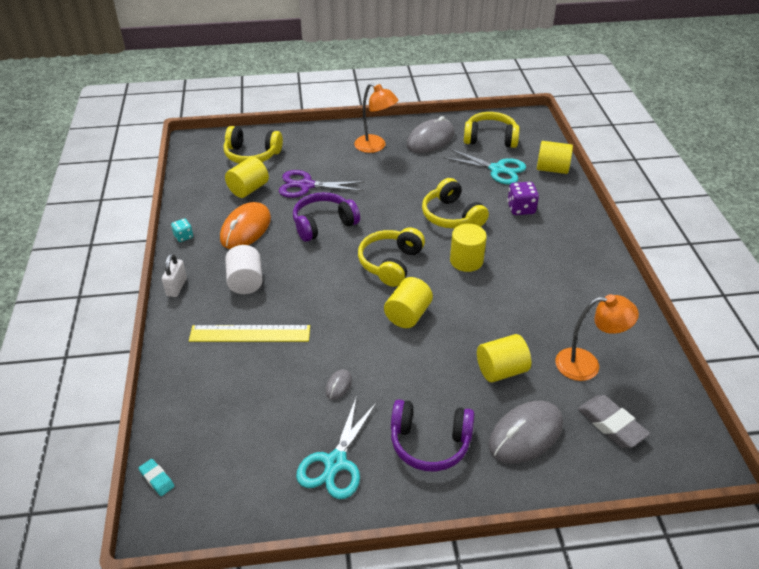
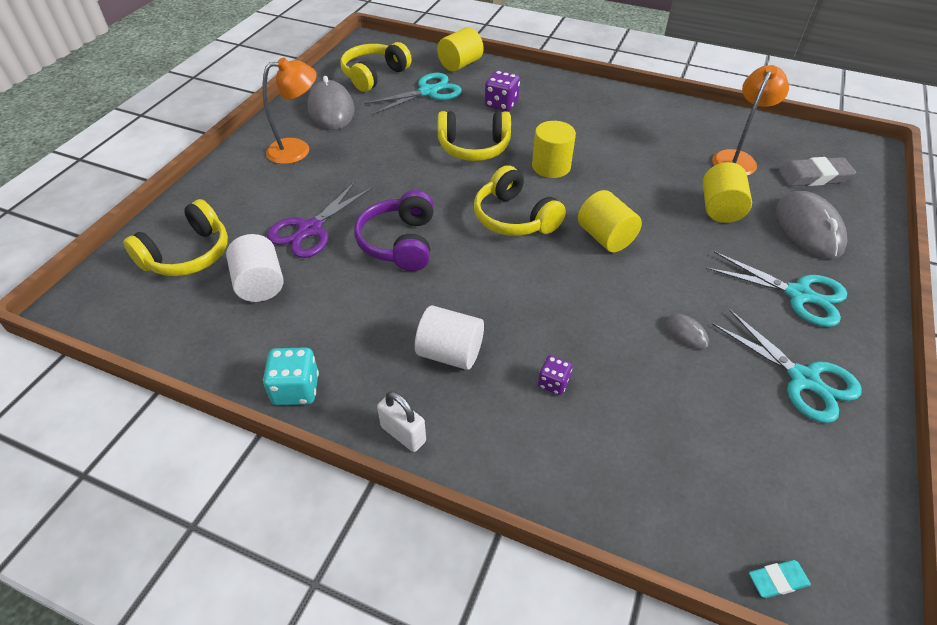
camera: 60 degrees left, 5 degrees up
turquoise dice [171,218,193,242] -> turquoise dice [263,347,319,405], size x1.60
yellow ruler [189,325,310,342] -> purple dice [538,355,572,395]
orange mouse [220,202,271,249] -> none
yellow cylinder [225,157,269,198] -> white cylinder [226,234,284,302]
purple headphones [391,399,474,472] -> turquoise scissors [706,251,847,327]

